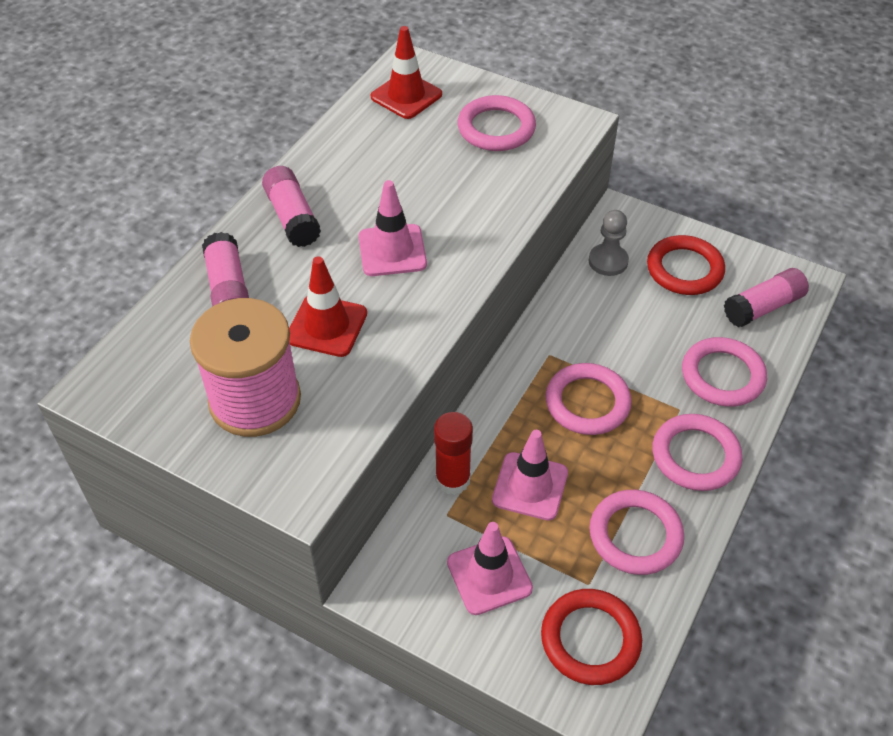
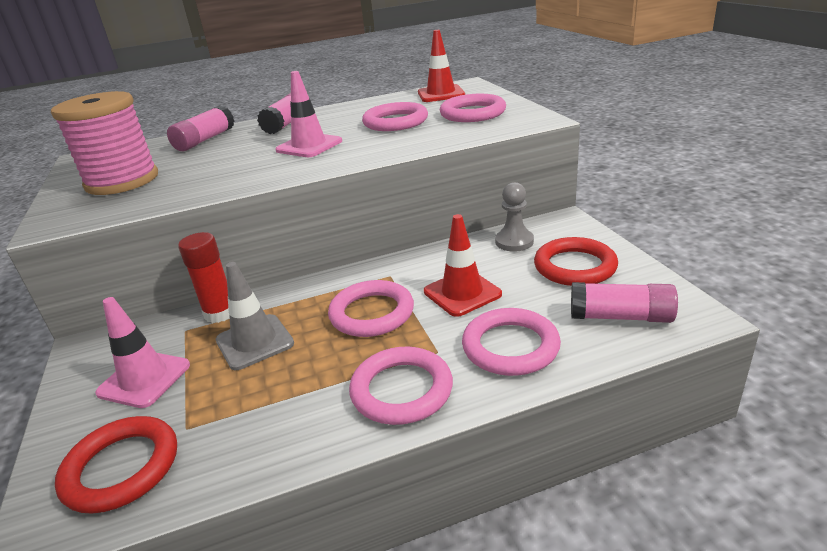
camera: 45 degrees right, 20 degrees down
red traffic cone [289,256,367,357] -> red traffic cone moved to [424,214,502,317]
pink traffic cone [492,430,568,521] -> grey traffic cone [216,262,294,370]
pink ring [590,490,684,575] -> pink ring moved to [362,102,428,131]

